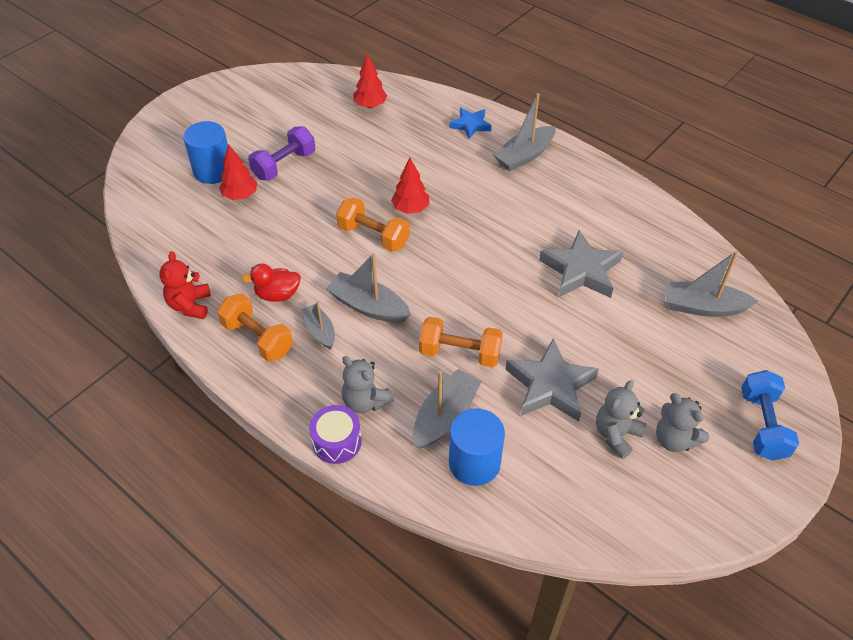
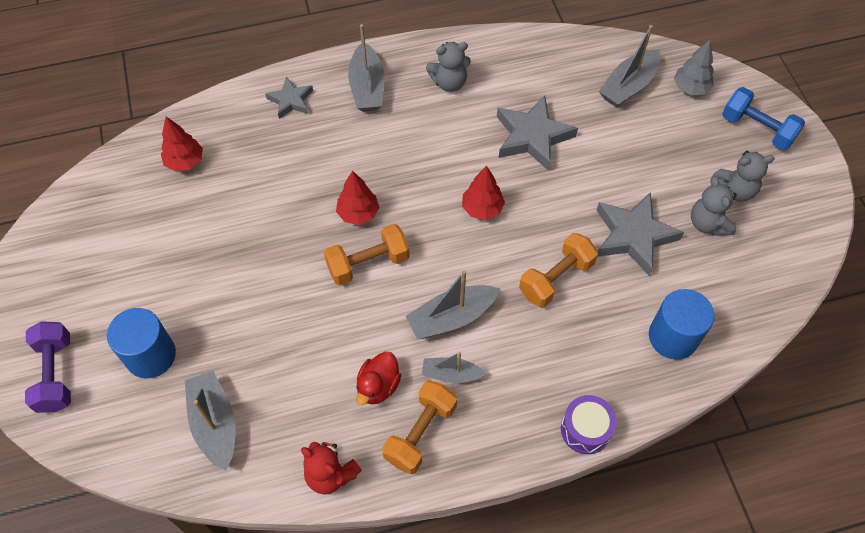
camera: 55 degrees left, 10 degrees up
orange dumbbell [217,293,293,362] -> orange dumbbell turned 45 degrees counterclockwise [382,380,457,474]
red tree [219,144,257,200] -> red tree moved to [462,165,505,220]
purple dumbbell [248,126,315,181] -> purple dumbbell moved to [25,321,71,413]
grey teddy bear [342,356,394,413] -> grey teddy bear moved to [426,42,471,92]
grey boat [413,369,482,449] -> grey boat moved to [185,371,236,471]
blue star [450,108,492,139] -> grey star [265,77,313,119]
none -> grey tree [674,40,714,95]

